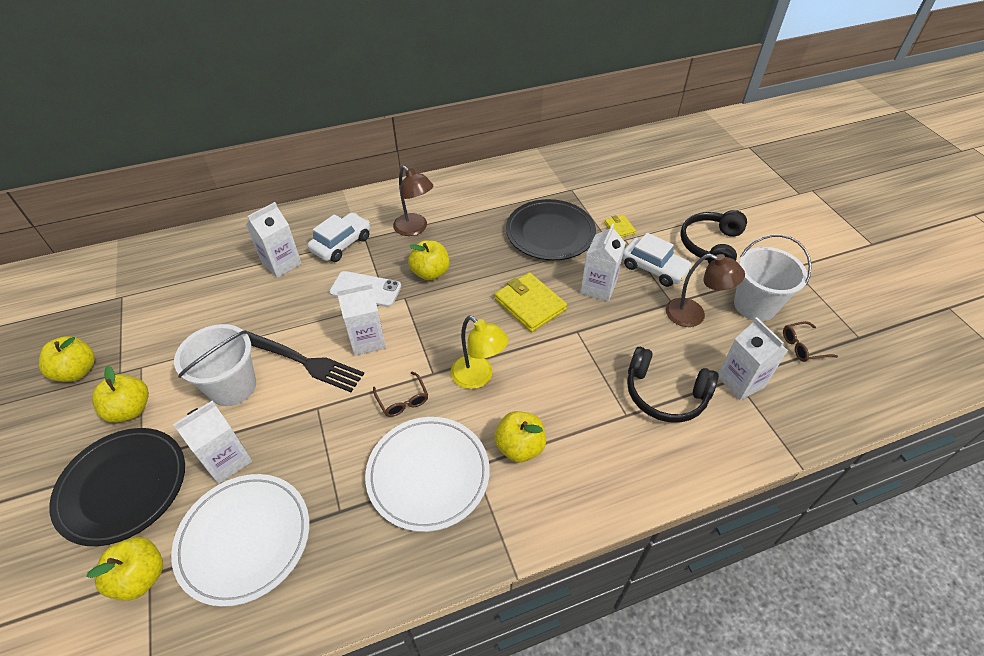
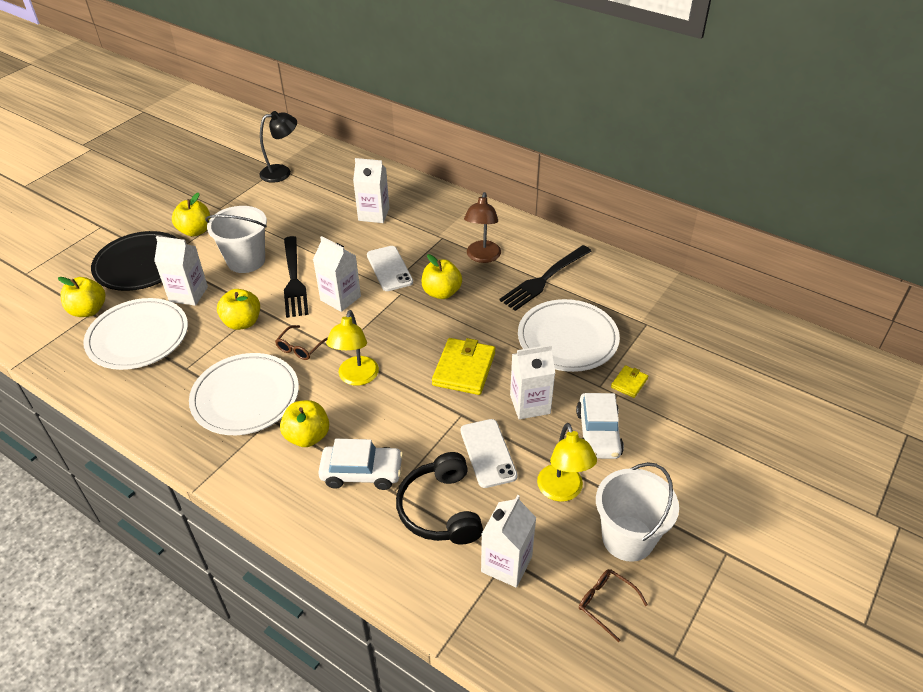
camera: 55 degrees right, 5 degrees down
yellow apple [39,336,95,382] -> yellow apple moved to [217,289,260,330]
white car [308,213,370,262] -> white car moved to [318,439,403,490]
black plate [506,199,596,260] -> white plate [518,299,620,372]
brown lamp [666,254,745,327] -> yellow lamp [537,423,597,502]
black headphones [680,210,747,263] -> none
none -> black lamp [259,111,297,183]
none -> white phone [461,419,518,488]
none -> black fork [499,245,591,311]

